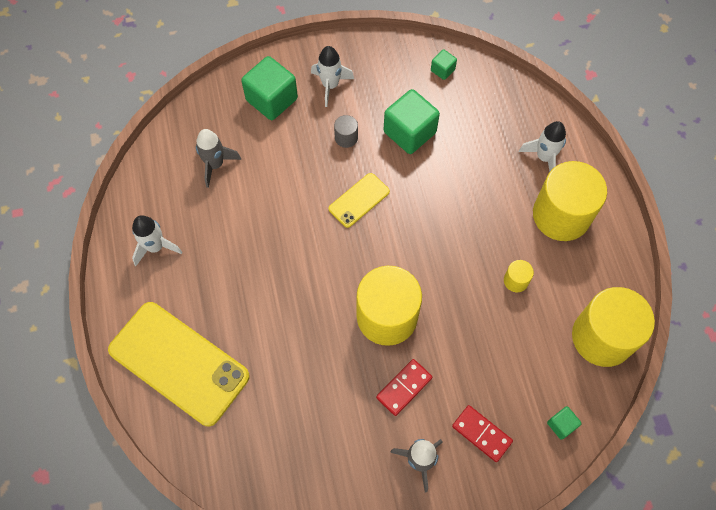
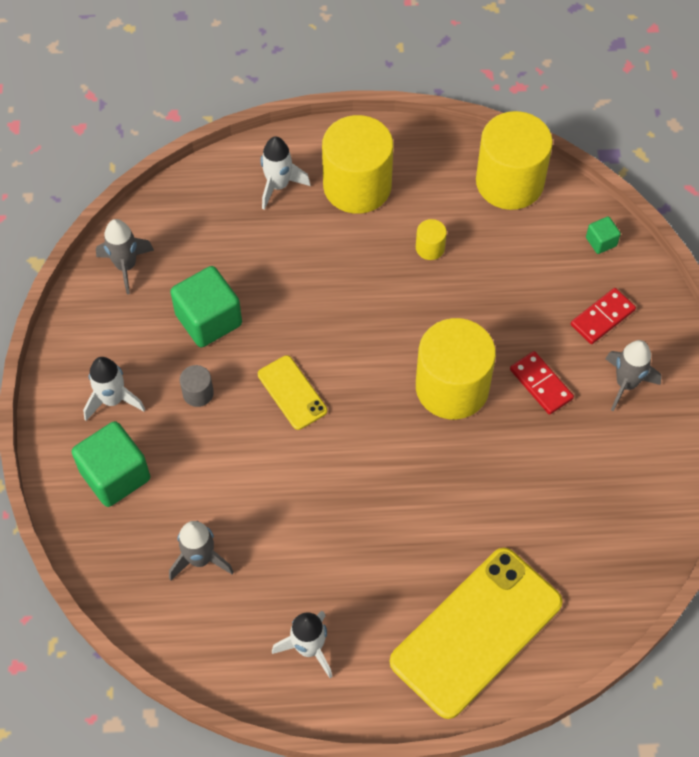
camera: 80 degrees left, 5 degrees down
green cube [431,49,457,80] -> grey rocket [96,219,154,294]

